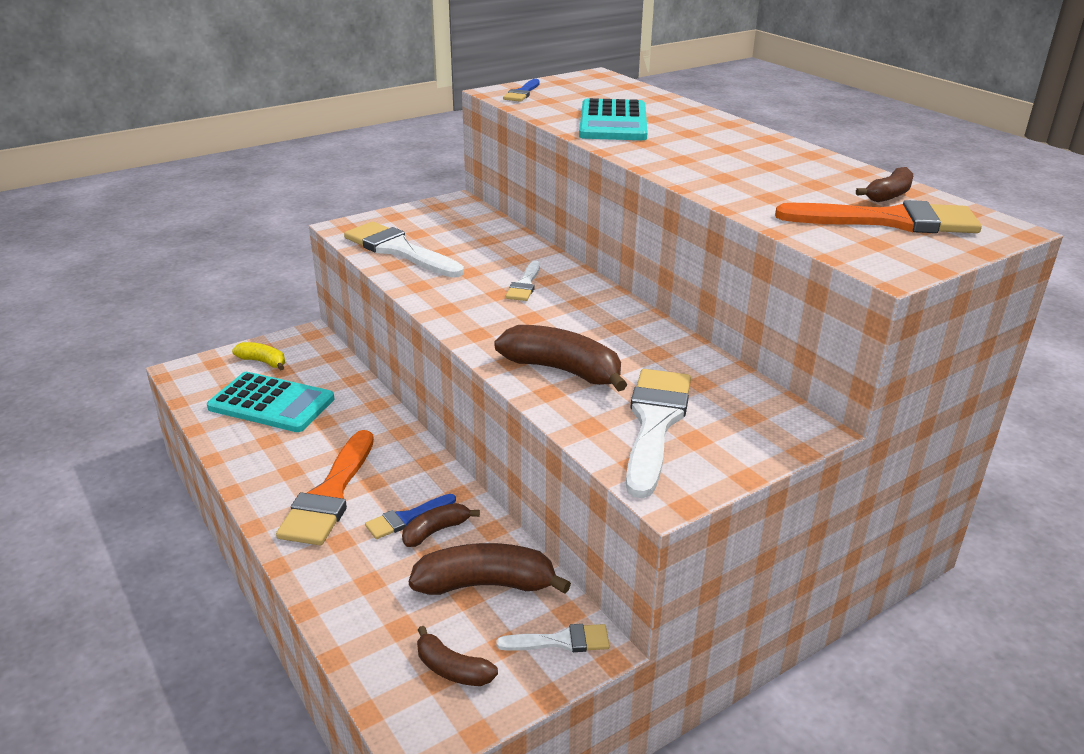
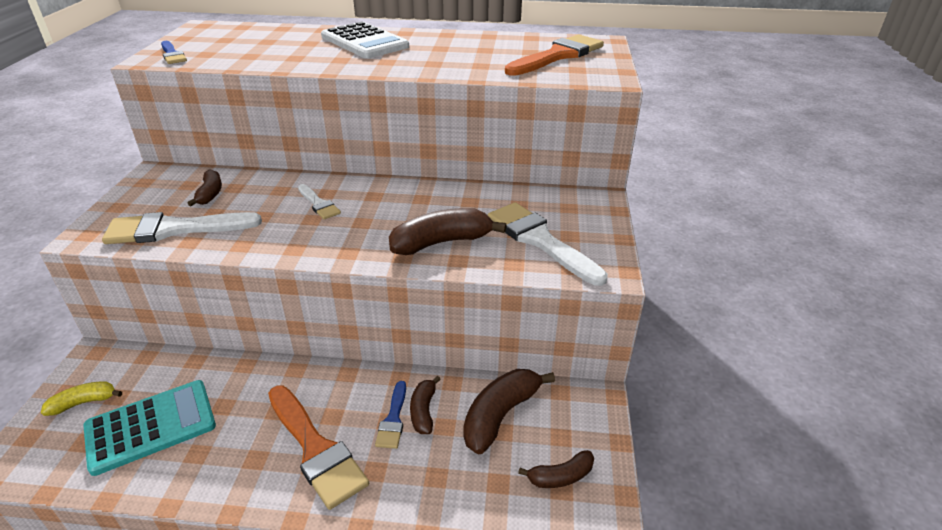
camera: 50 degrees left, 5 degrees up
white brush [496,624,610,652] -> none
turquoise calculator [579,98,648,140] -> none
brown banana [856,167,913,202] -> brown banana moved to [188,170,222,206]
none -> white calculator [321,21,409,58]

